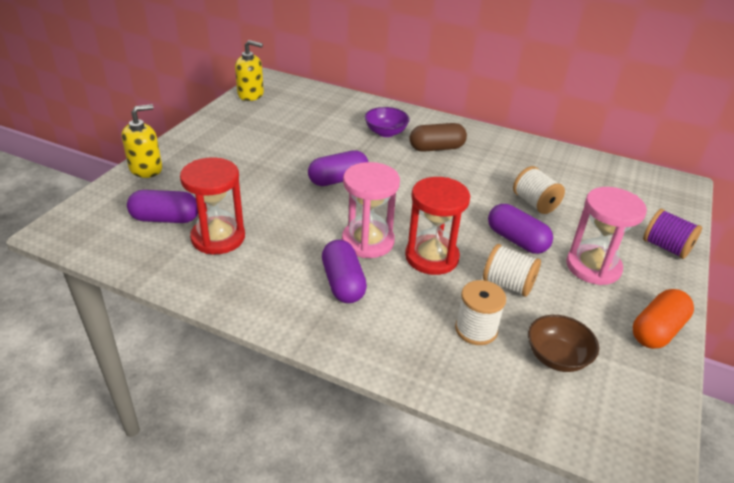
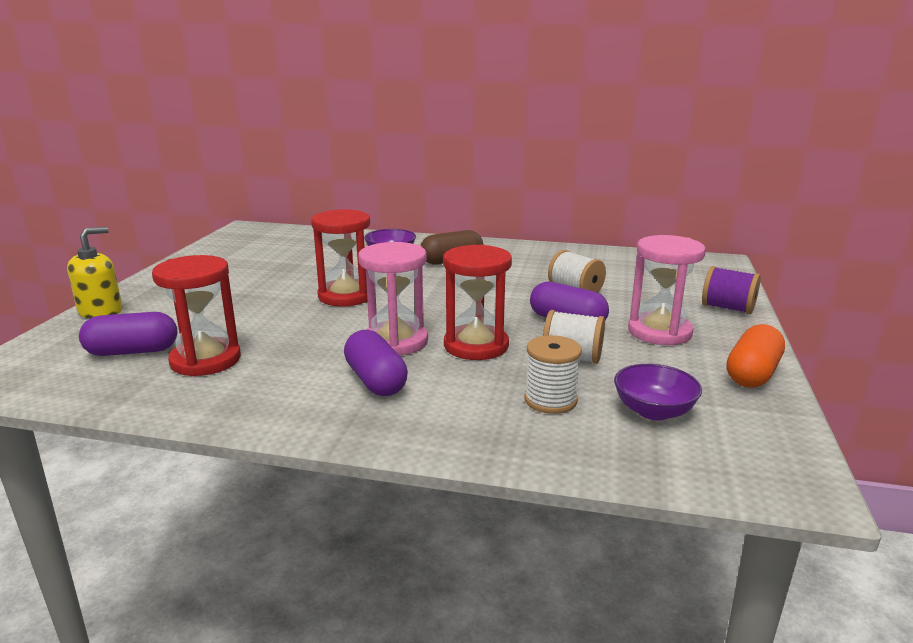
camera: 10 degrees left, 15 degrees down
yellow soap dispenser [235,40,264,101] -> none
purple capsule [308,150,368,186] -> red hourglass [311,209,370,306]
brown bowl [528,315,599,372] -> purple bowl [614,364,702,420]

